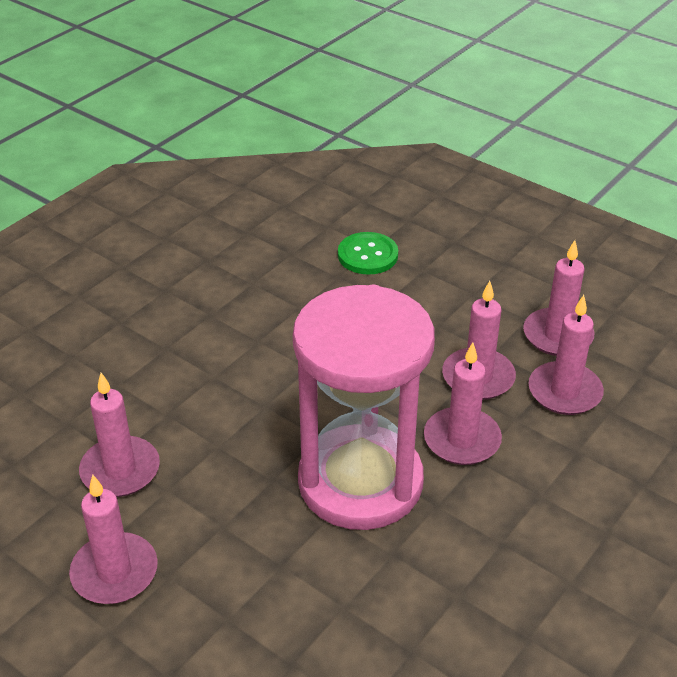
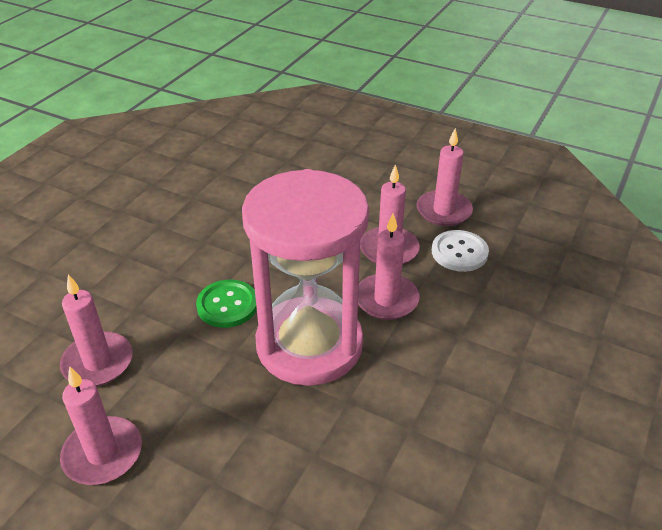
camera: 10 degrees left, 0 degrees up
green button [338,232,398,274] -> green button moved to [196,280,257,328]
pink candle [528,295,604,415] -> white button [432,230,489,272]

